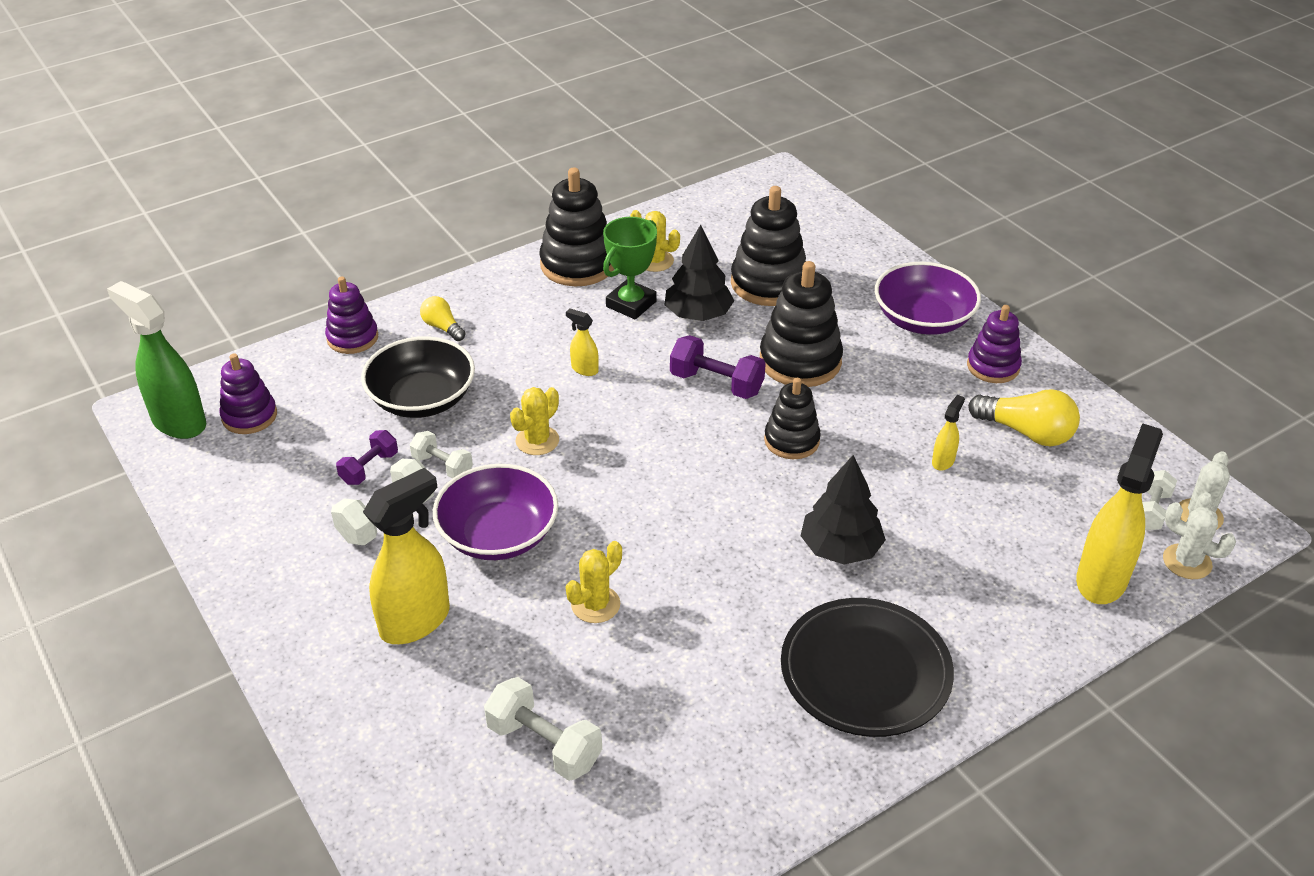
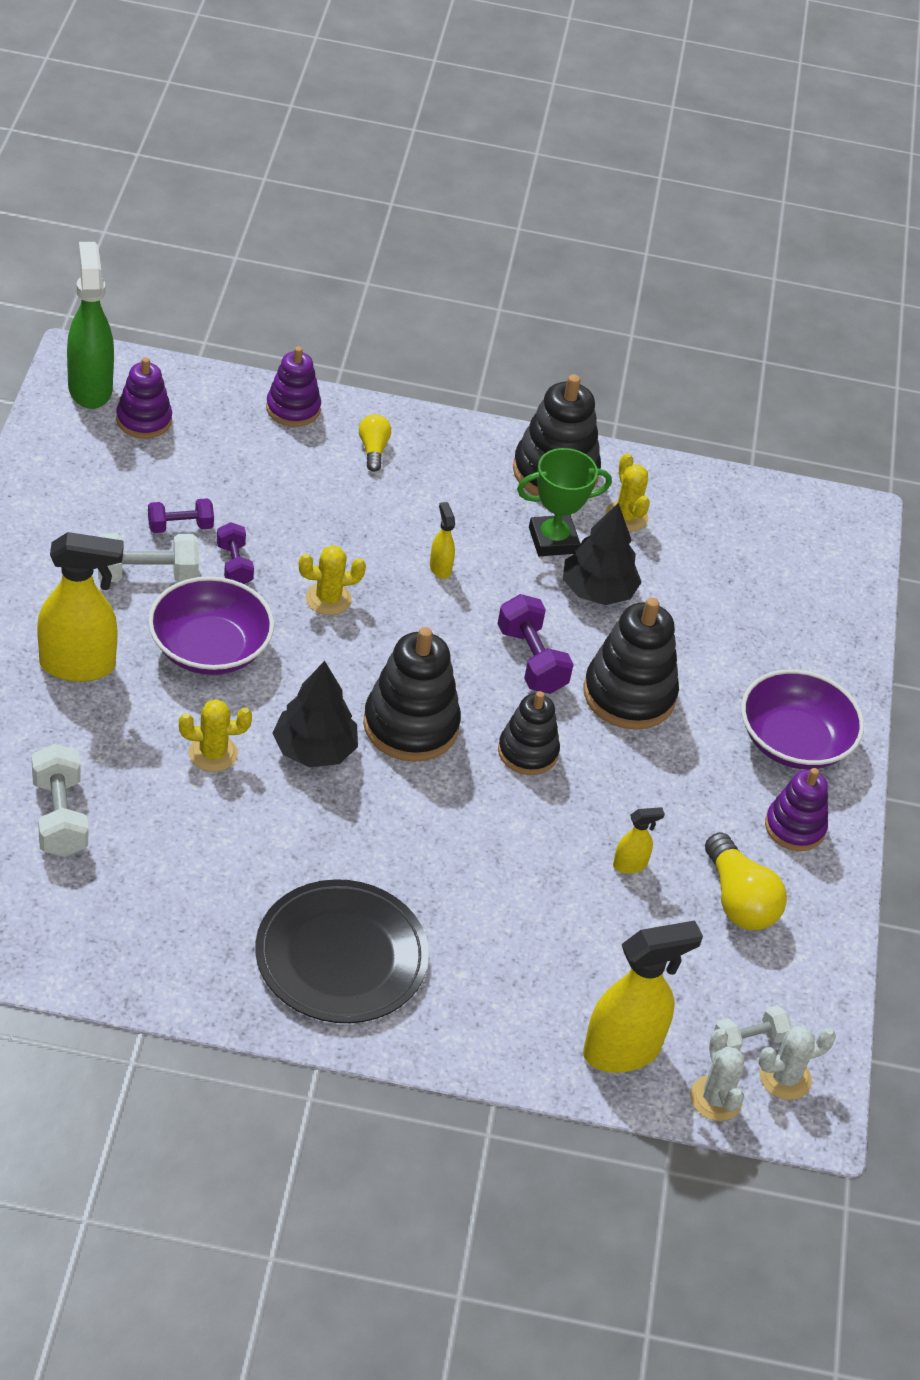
camera: 35 degrees right, 5 degrees up
black bowl [361,336,475,418] -> none
white dumbbell [409,431,473,478] -> purple dumbbell [217,522,254,584]
black stacking toy [731,186,806,306] -> black stacking toy moved to [363,627,461,762]
black tree [801,455,886,565] -> black tree moved to [273,661,358,767]

